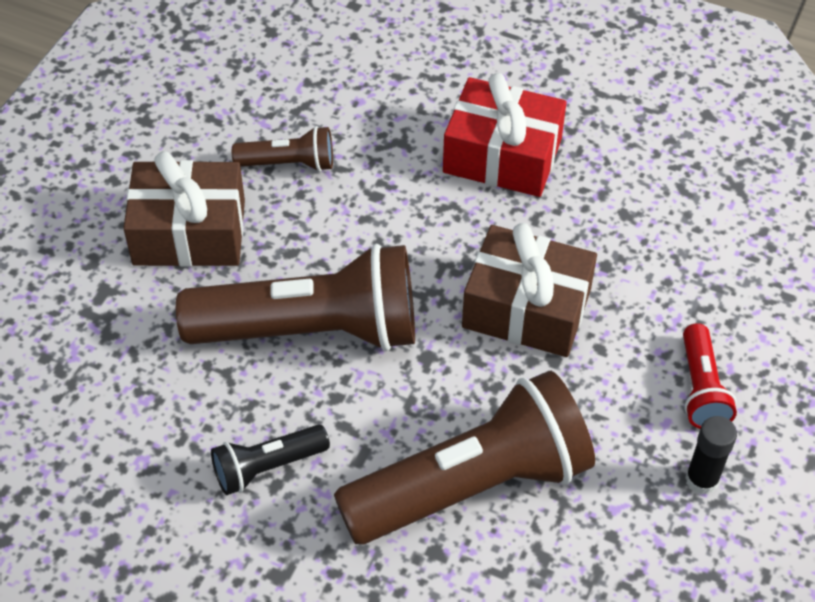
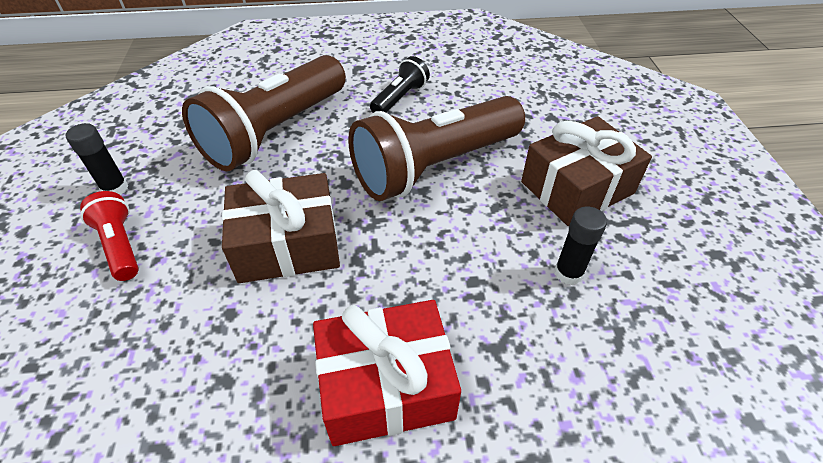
camera: 150 degrees right, 5 degrees down
brown flashlight [232,126,333,172] -> black glue stick [554,206,607,285]

